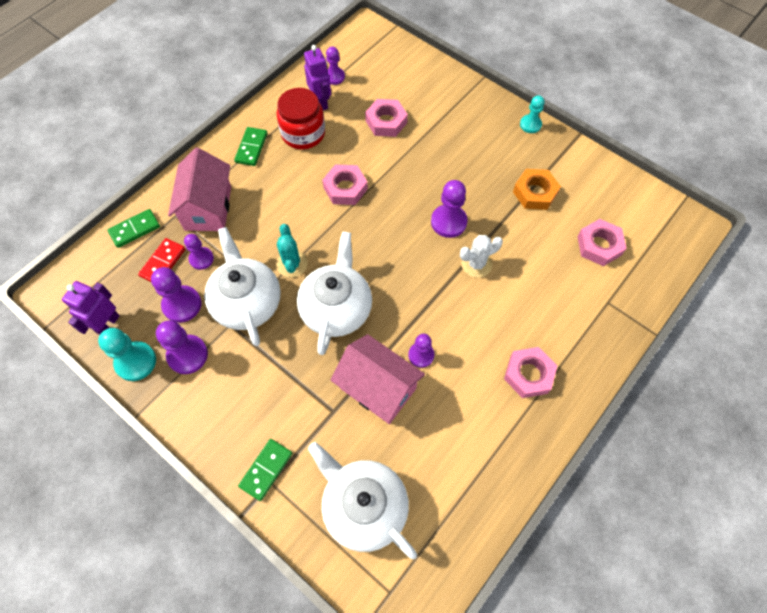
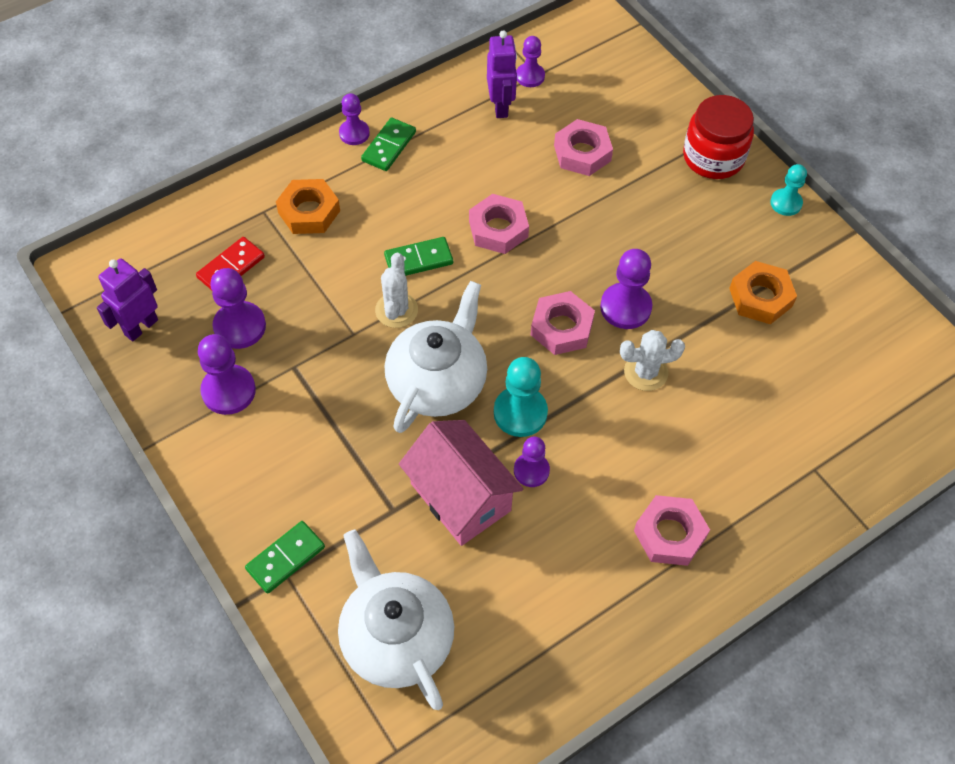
camera: 15 degrees right, 5 degrees down
turquoise pawn [98,328,156,381] -> turquoise pawn moved to [494,357,548,437]
green domino [108,209,160,248] -> green domino moved to [384,237,453,276]
pink house [168,148,231,231] -> orange nut [276,179,340,234]
purple pawn [184,234,214,270] -> purple pawn moved to [339,93,370,145]
white teapot [204,227,281,346] -> none
turquoise cactus [276,224,307,278] -> white cactus [375,253,418,328]
red jar [277,88,325,149] -> red jar moved to [683,95,754,179]
pink nut [577,219,627,266] -> pink nut moved to [530,291,595,355]

